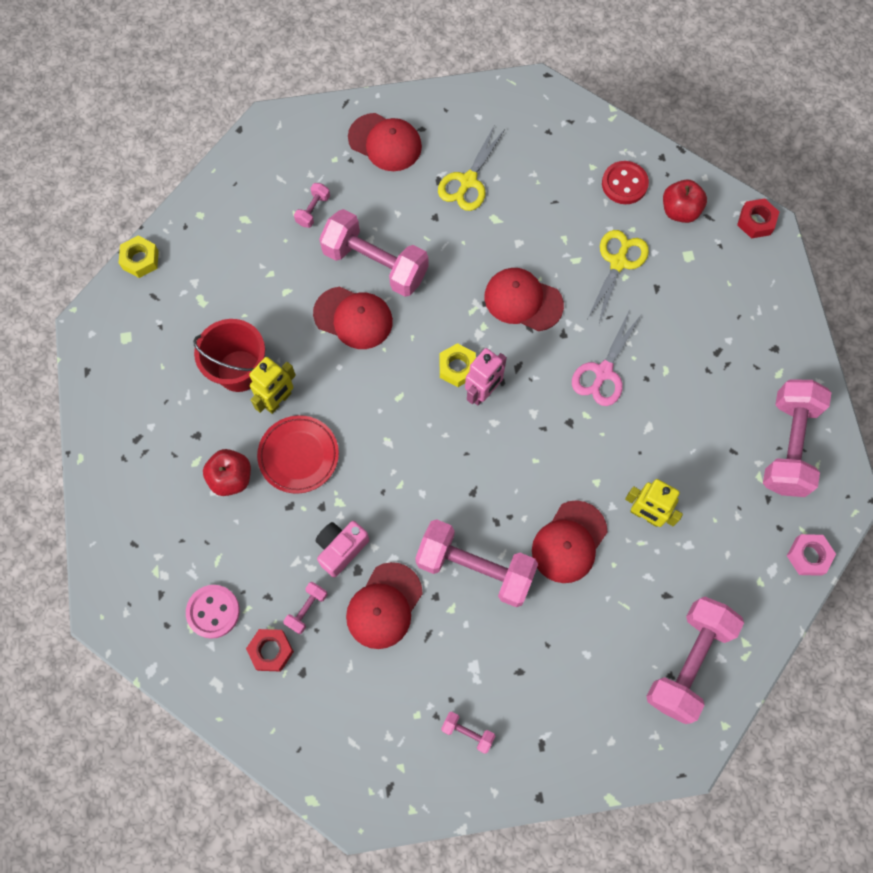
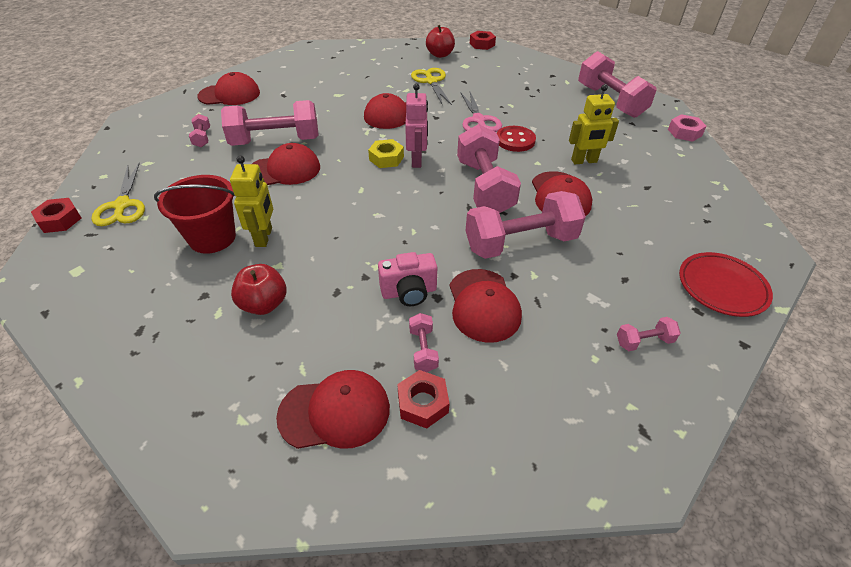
camera: 40 degrees left, 25 degrees down
yellow nut [119,236,159,278] -> red nut [31,198,81,233]
pink button [186,585,240,639] -> red cap [276,370,390,449]
red plate [257,415,339,494] -> red plate moved to [679,252,773,317]
pink camera [315,521,369,577] -> pink camera turned 105 degrees counterclockwise [378,252,437,306]
yellow scissors [438,126,505,211] -> yellow scissors moved to [91,163,145,226]
red button [602,161,649,204] -> red button moved to [497,126,536,152]
pink dumbbell [646,597,744,724] -> pink dumbbell moved to [457,124,521,213]

